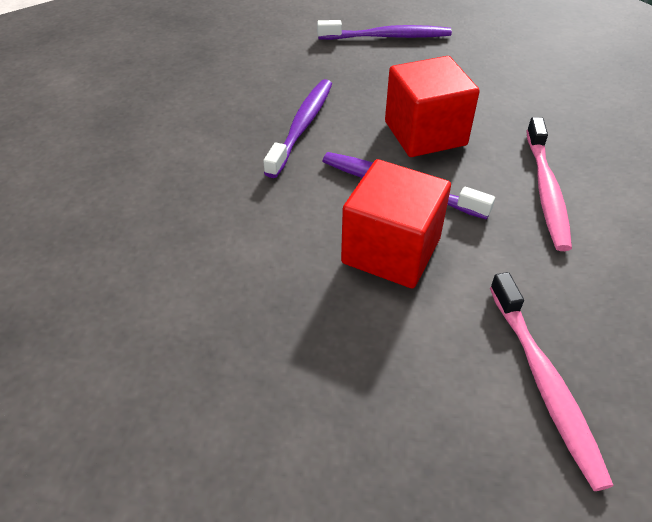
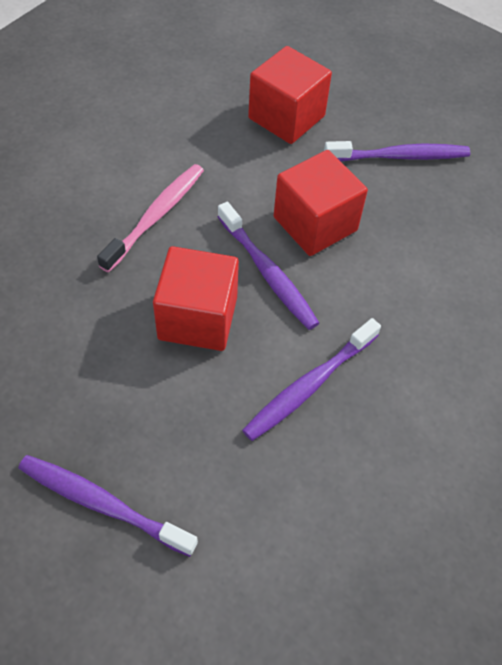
camera: 155 degrees left, 10 degrees up
pink toothbrush [490,272,614,491] -> red cube [248,46,332,144]
none -> purple toothbrush [324,141,470,162]

